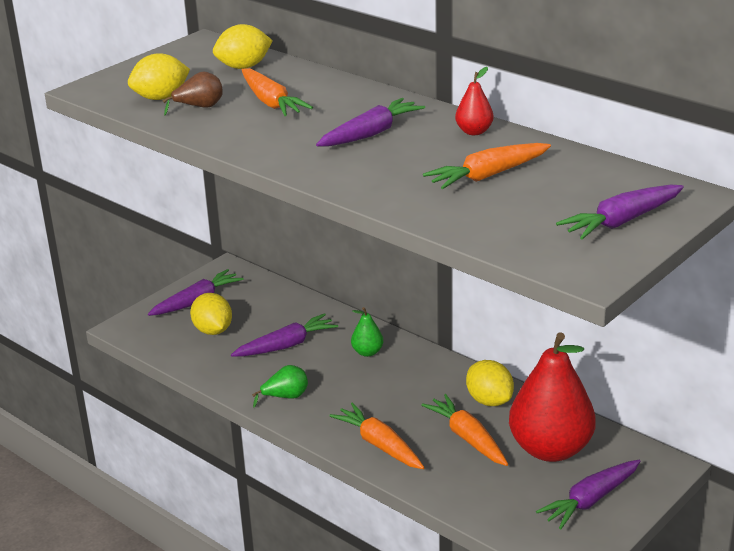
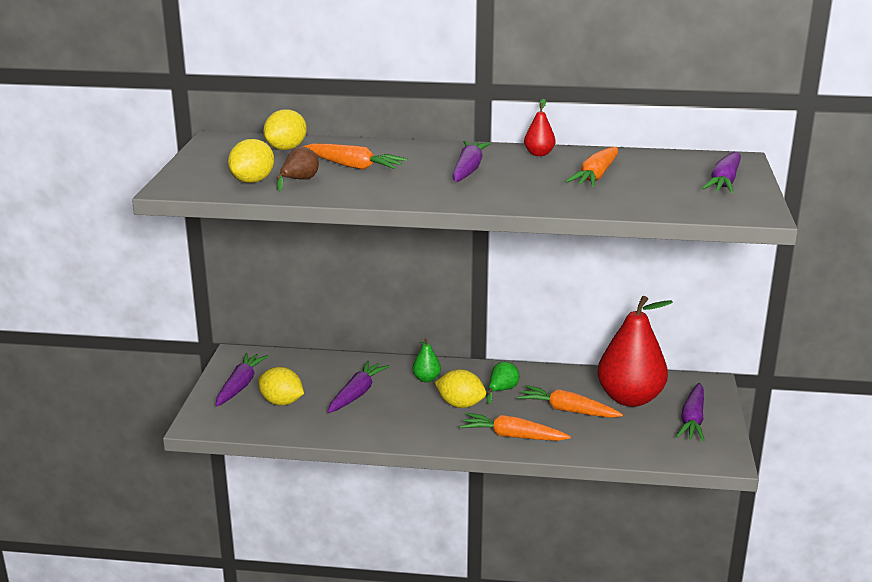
camera: 35 degrees left, 5 degrees down
green pear [252,365,308,408] -> green pear moved to [487,362,519,404]
yellow lemon [466,360,514,406] -> yellow lemon moved to [434,369,486,408]

